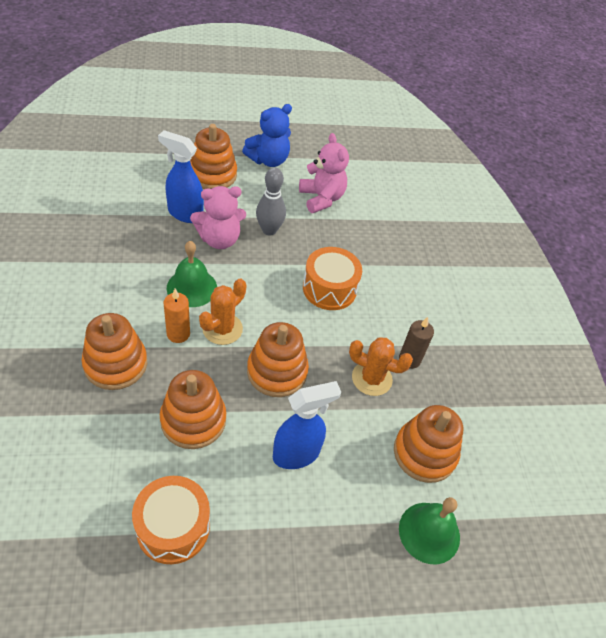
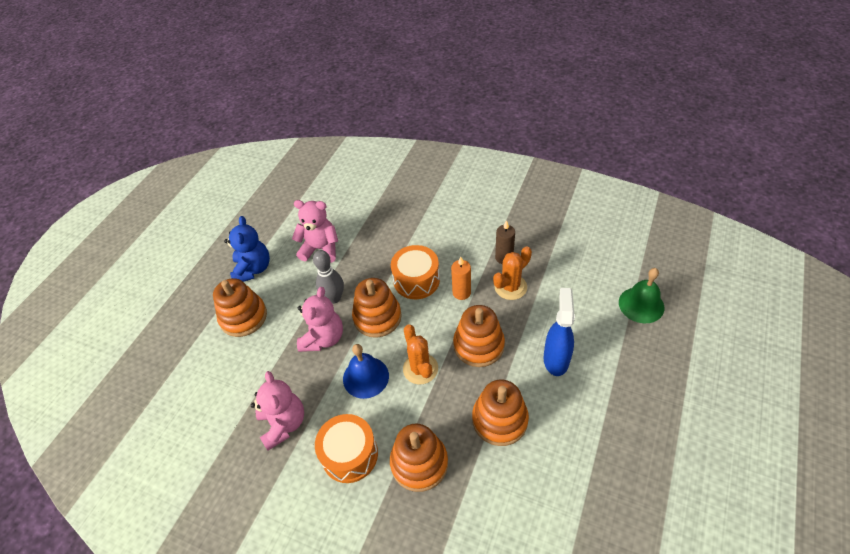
camera: 50 degrees left, 0 degrees up
orange drum [132,476,210,564] -> orange drum moved to [315,414,378,483]
blue spray bottle [158,130,204,223] -> none
orange candle [163,289,190,343] -> orange candle moved to [451,257,471,300]
green bell [167,241,217,307] -> blue bell [343,344,389,399]
orange stacking toy [394,405,463,483] -> orange stacking toy moved to [352,278,402,338]
none -> pink teddy bear [251,371,304,450]

